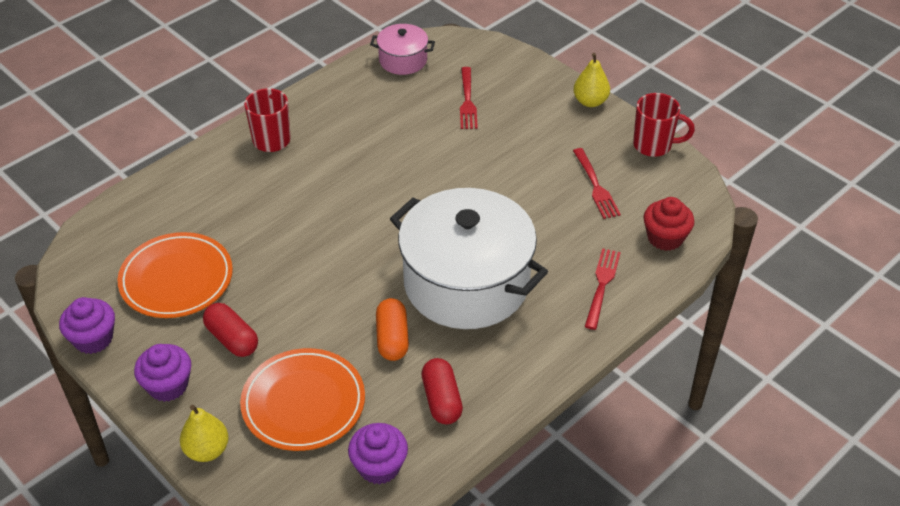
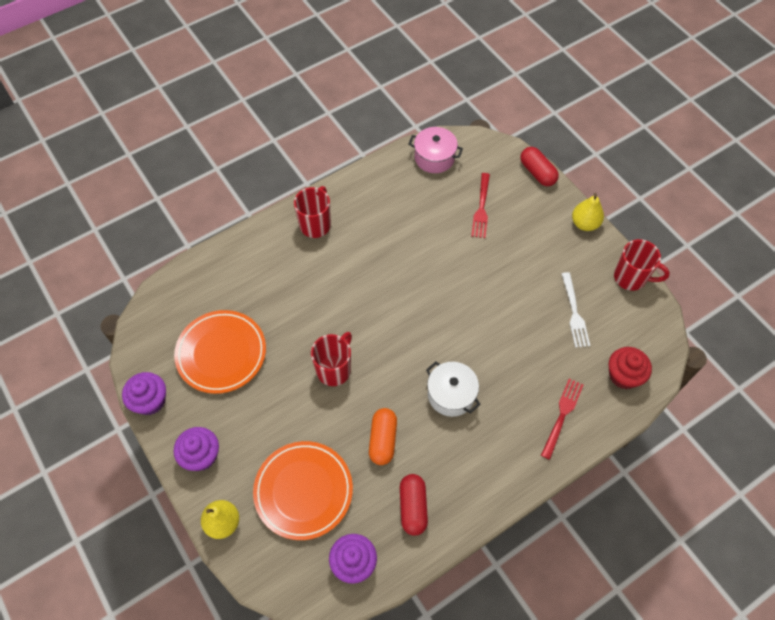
camera: 10 degrees right, 15 degrees up
red capsule [203,303,258,357] -> red capsule moved to [520,147,559,186]
white pot [390,188,548,329] -> white pot [426,361,481,417], size x0.46
red fork [573,148,621,219] -> white fork [561,272,590,348]
none -> red mug [311,332,352,386]

